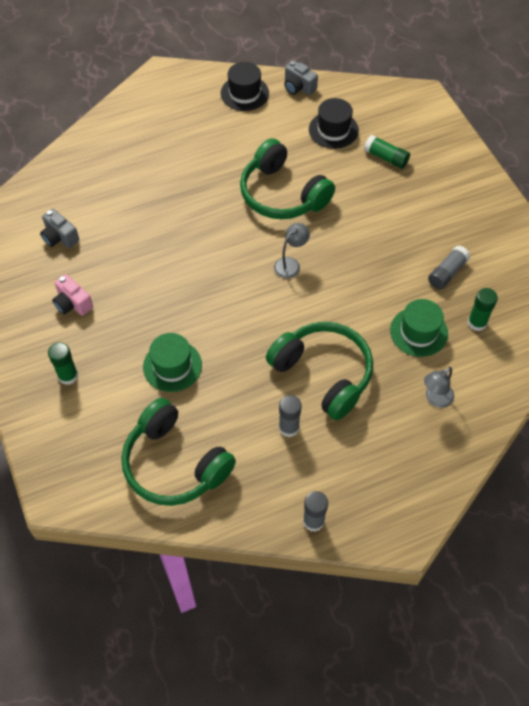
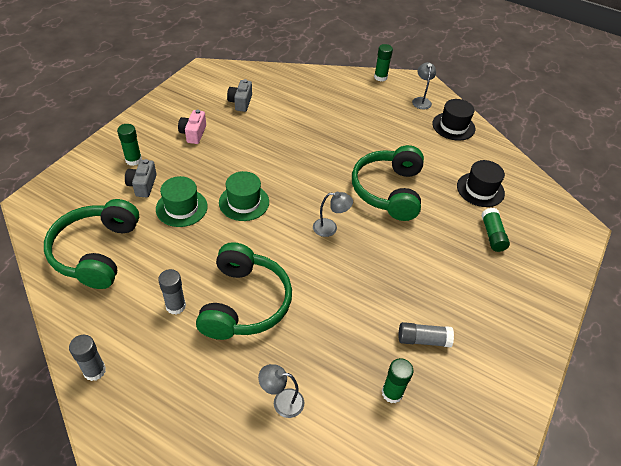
camera: 50 degrees right, 10 degrees down
grey camera [284,60,318,95] -> grey camera moved to [125,159,157,197]
green hat [390,299,448,357] -> green hat moved to [219,171,269,221]
none -> green glue stick [374,44,393,81]
none -> grey lamp [412,62,436,109]

